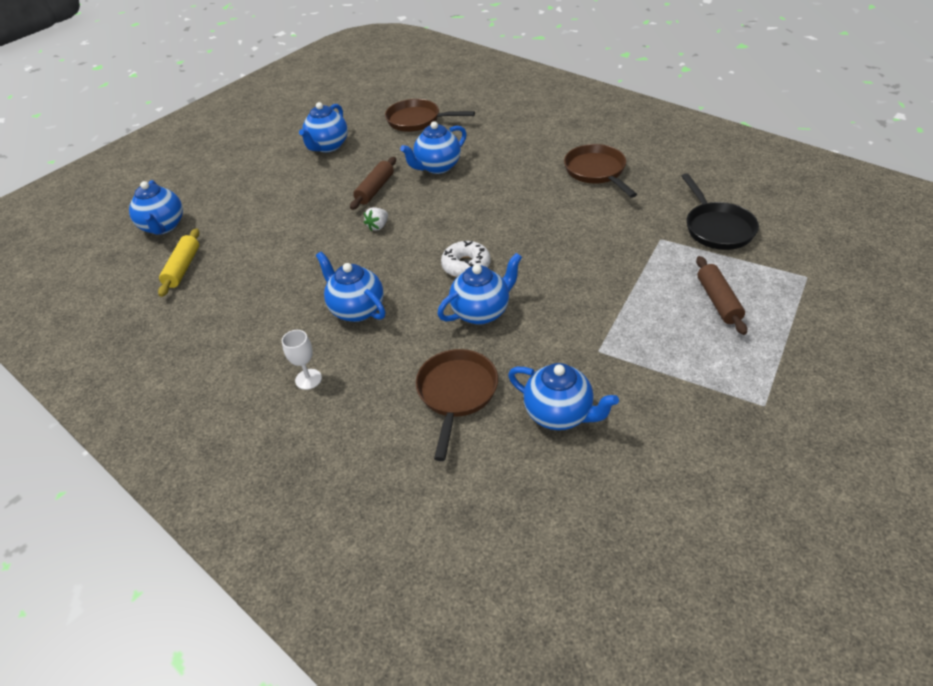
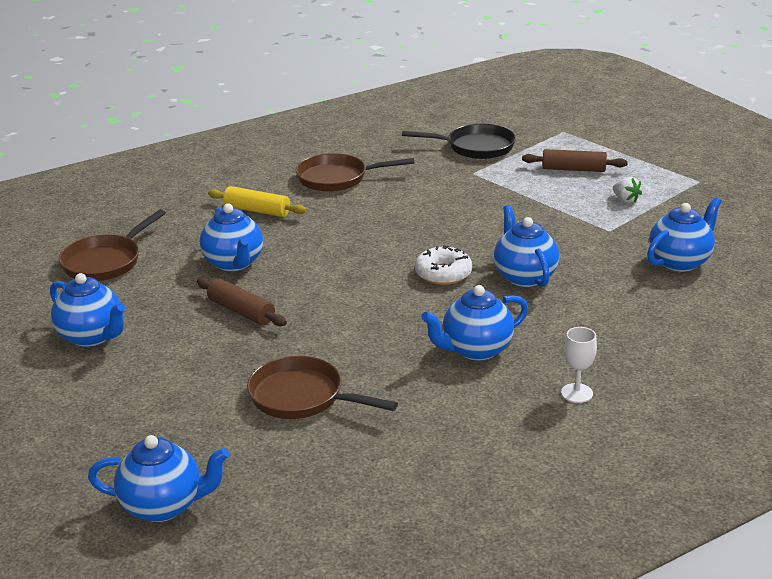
camera: 75 degrees left, 15 degrees down
yellow rolling pin [158,228,199,297] -> yellow rolling pin moved to [208,186,307,217]
white strawberry [364,207,388,231] -> white strawberry moved to [613,177,642,203]
brown pan [415,349,498,461] -> brown pan moved to [247,356,398,419]

